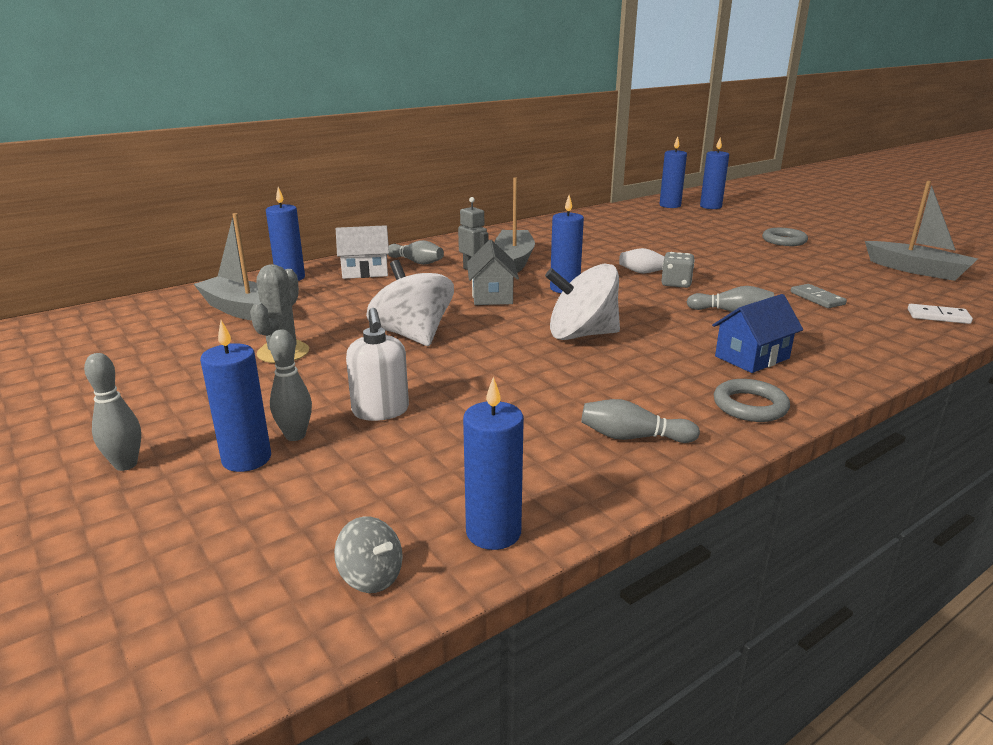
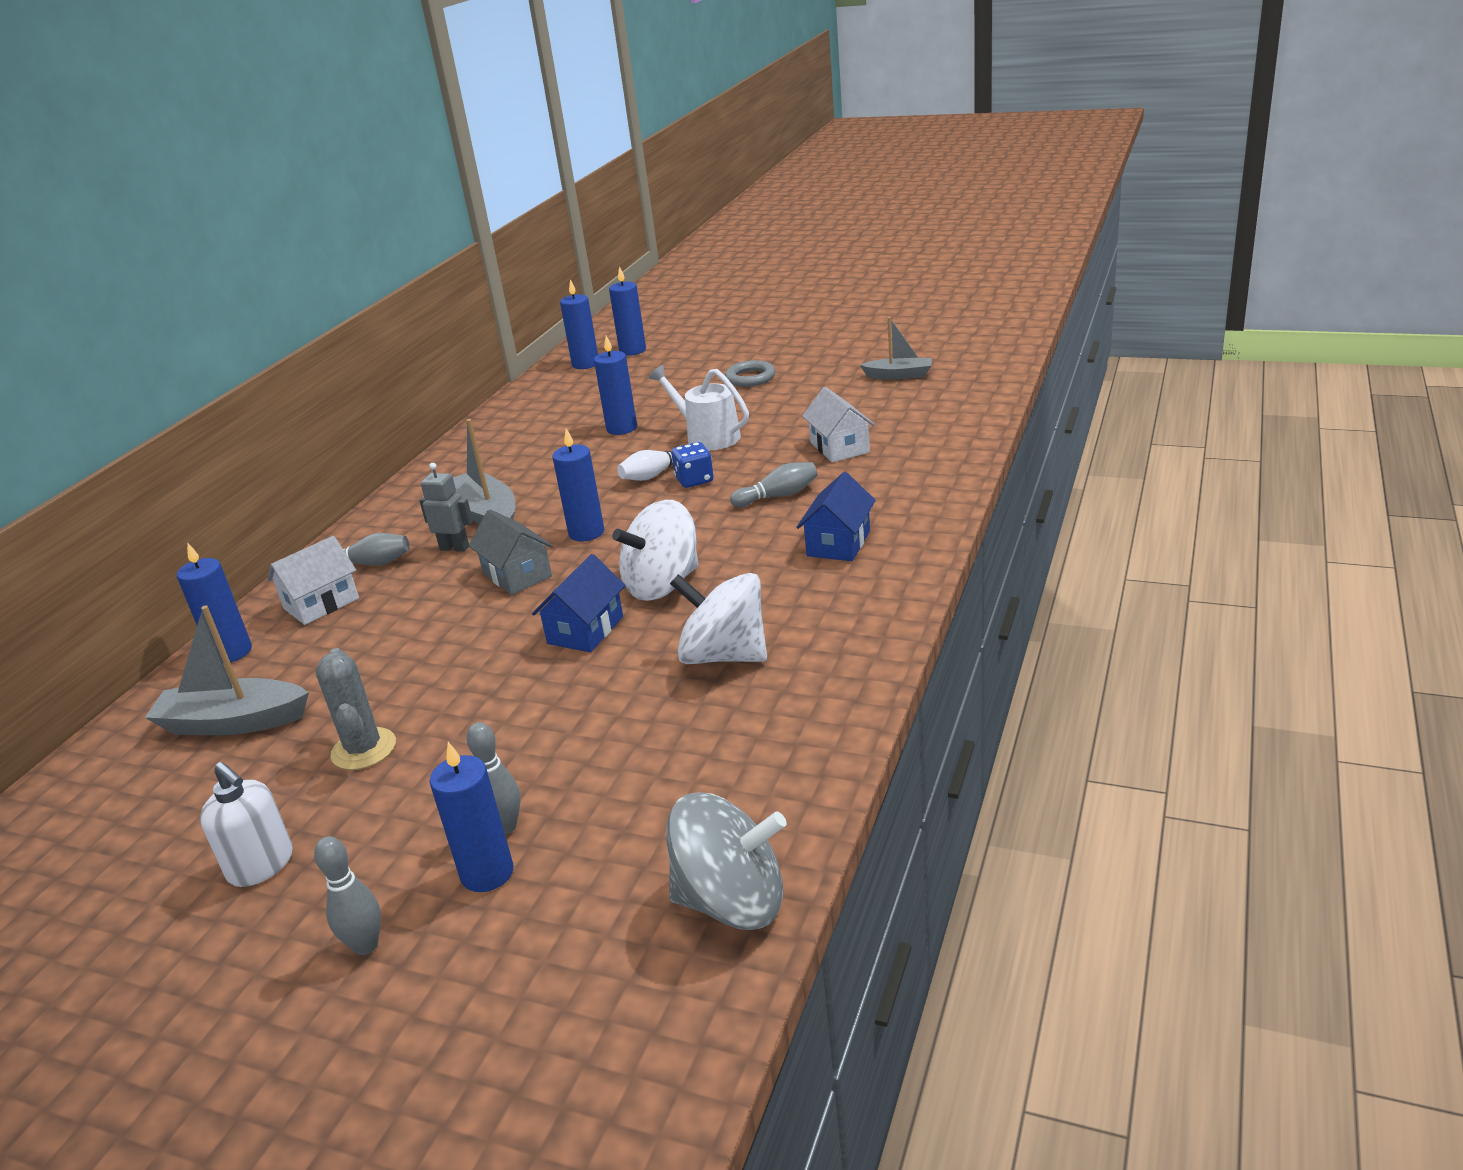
camera: 30 degrees left, 5 degrees up
grey spinning top [334,516,403,593] -> grey spinning top [666,792,787,930], size x2.09
white soap dispenser [346,308,409,421] -> white soap dispenser moved to [200,762,293,887]
white spinning top [366,260,454,346] -> white spinning top moved to [670,573,767,664]
blue candle [463,377,524,550] -> blue candle moved to [594,336,637,435]
grey bowling pin [581,399,700,443] -> none
grey dice [662,252,695,288] -> blue dice [671,442,714,488]
grey ring [714,379,790,422] -> none
grey domino [791,284,847,308] -> white house [802,387,875,462]
grey boat [865,181,978,281] -> grey boat [860,317,932,380], size x0.65
white domino [908,304,973,324] -> none
none -> blue house [532,554,625,652]
none -> white watering can [649,365,749,450]

